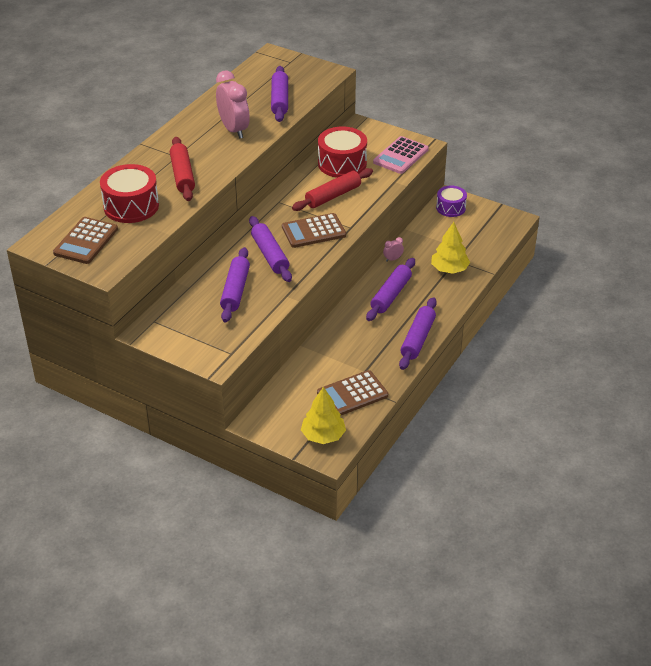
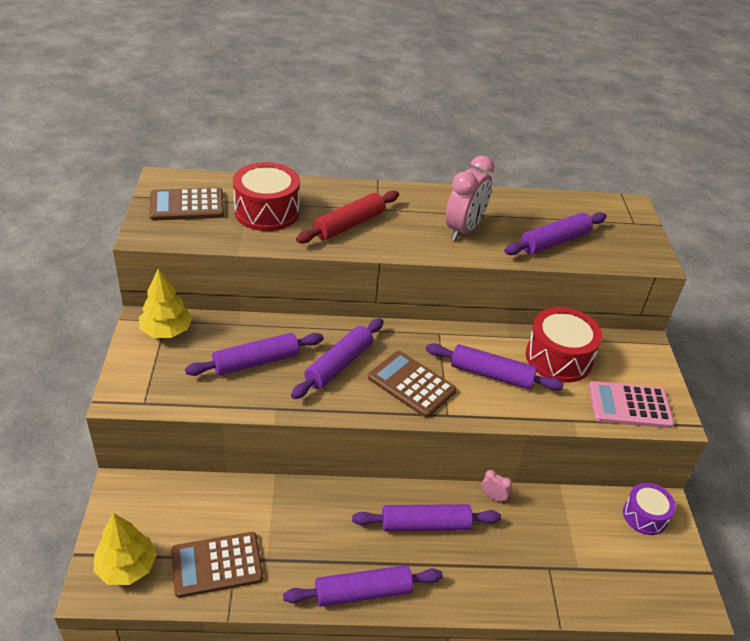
camera: 55 degrees right, 0 degrees up
red rolling pin [292,168,373,211] -> purple rolling pin [426,343,564,391]
brown calculator [317,370,388,416] -> brown calculator turned 45 degrees counterclockwise [171,532,263,598]
yellow tree [431,222,470,274] -> yellow tree moved to [139,269,193,338]

